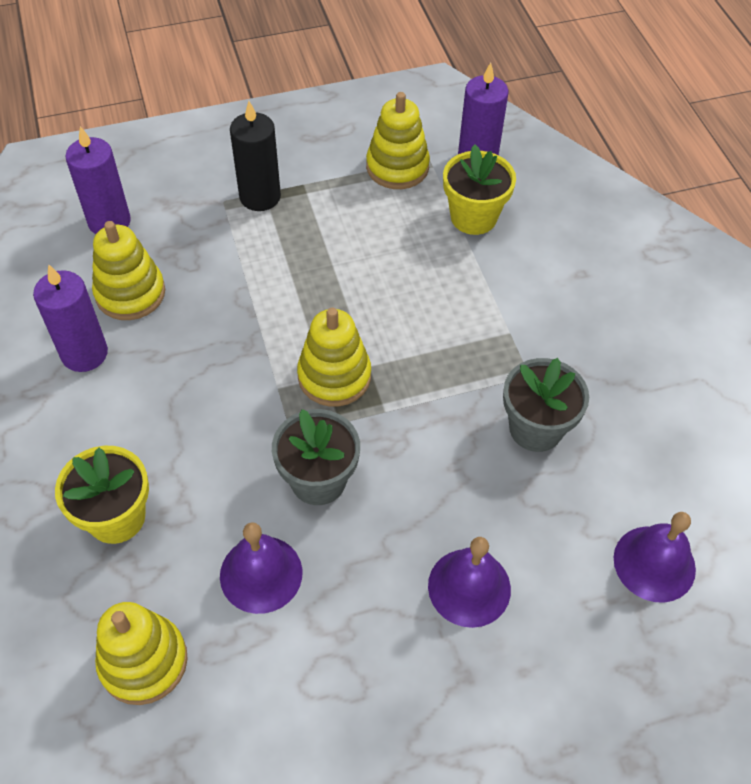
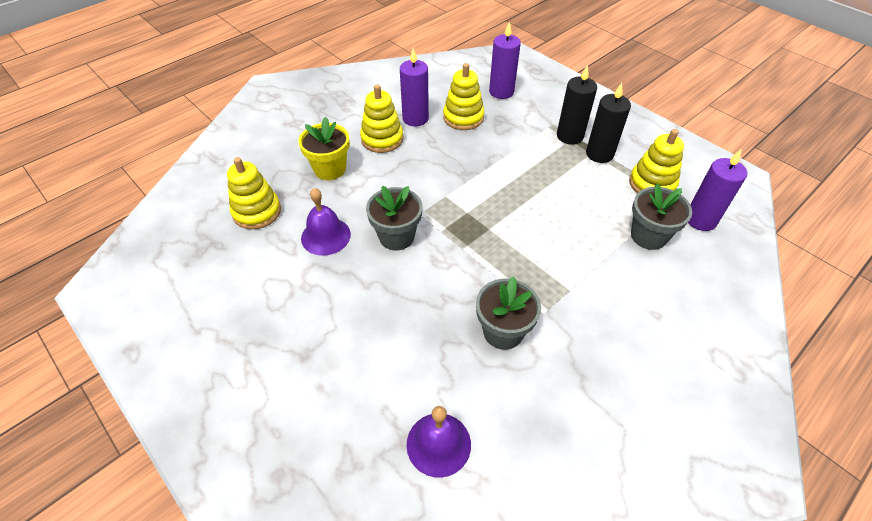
camera: 65 degrees right, 5 degrees down
yellow stacking toy [297,308,371,407] -> yellow stacking toy moved to [360,84,404,153]
purple bell [428,537,511,628] -> none
yellow flower pot [443,144,516,235] -> grey flower pot [631,184,692,250]
none -> black candle [586,83,631,163]

